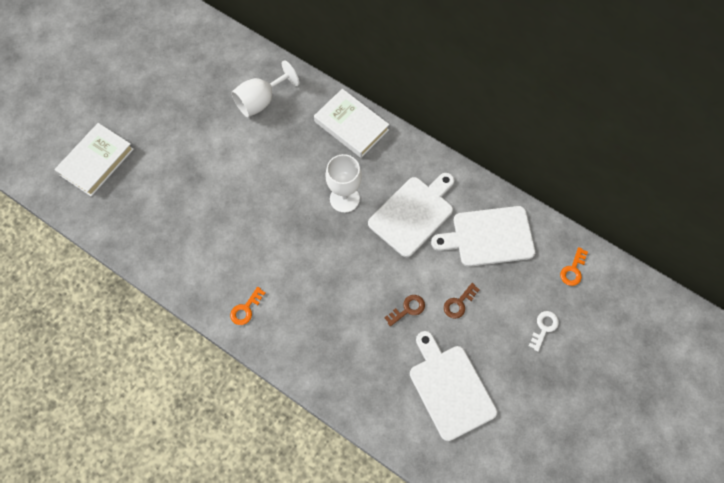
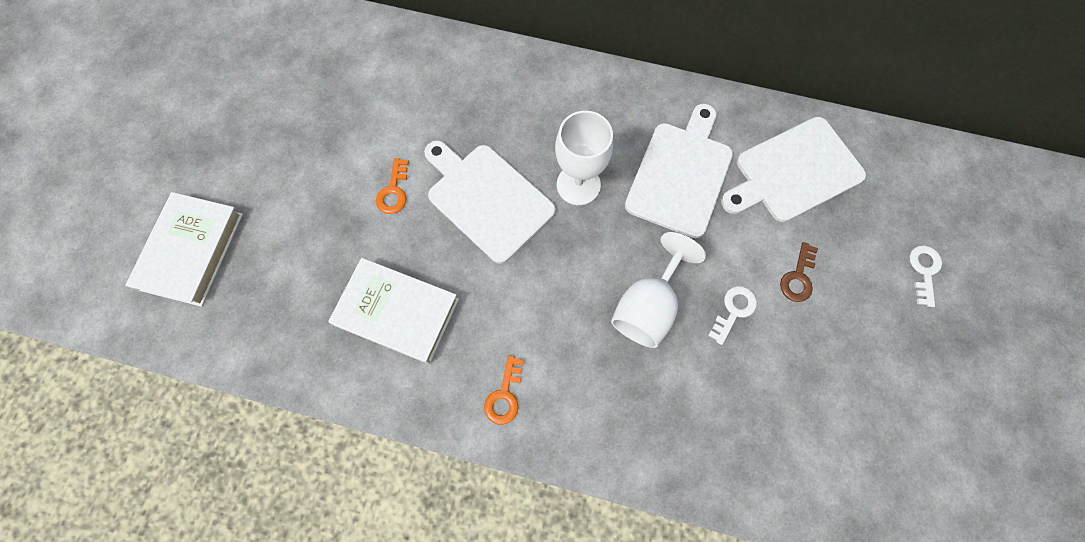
camera: 20 degrees left, 5 degrees up
white goblet [231,60,299,117] -> white goblet moved to [611,232,706,348]
white book [314,89,389,158] -> white book moved to [328,258,459,364]
brown key [384,295,425,326] -> white key [708,286,757,345]
white cutting board [410,331,497,441] -> white cutting board moved to [424,141,556,264]
orange key [560,247,588,286] -> orange key moved to [376,158,409,214]

